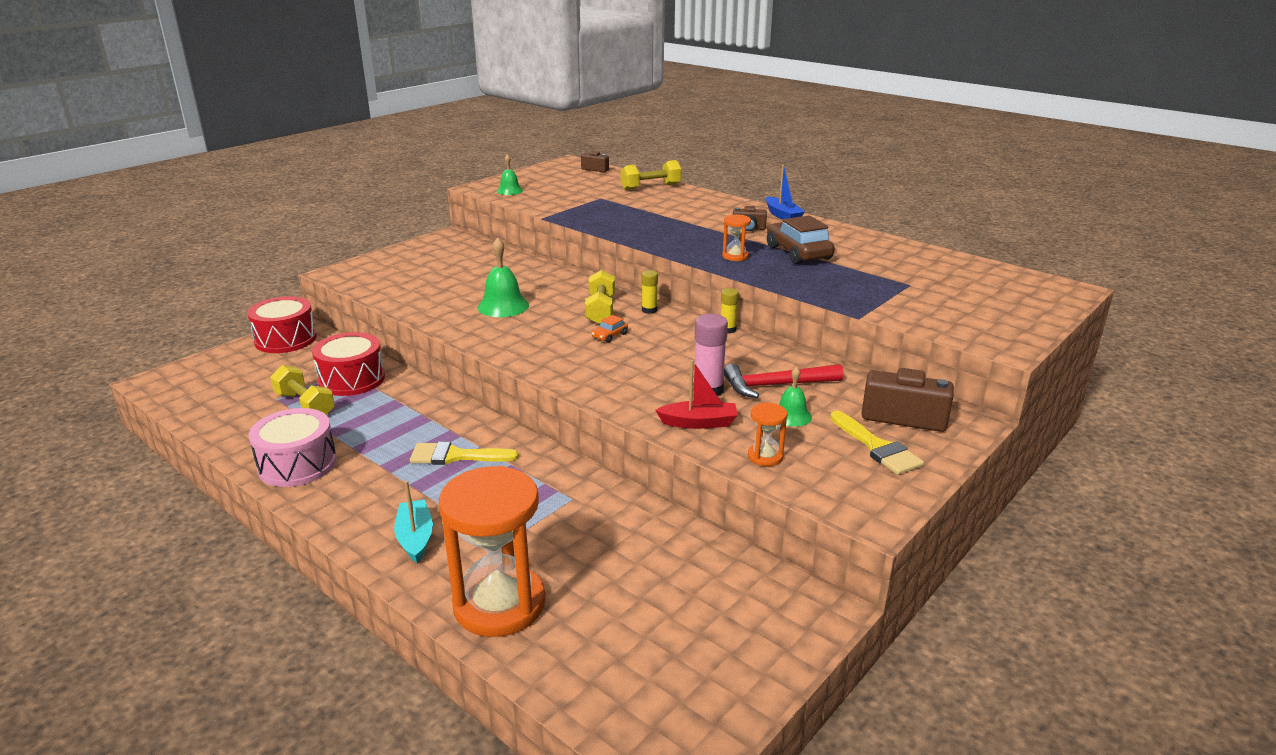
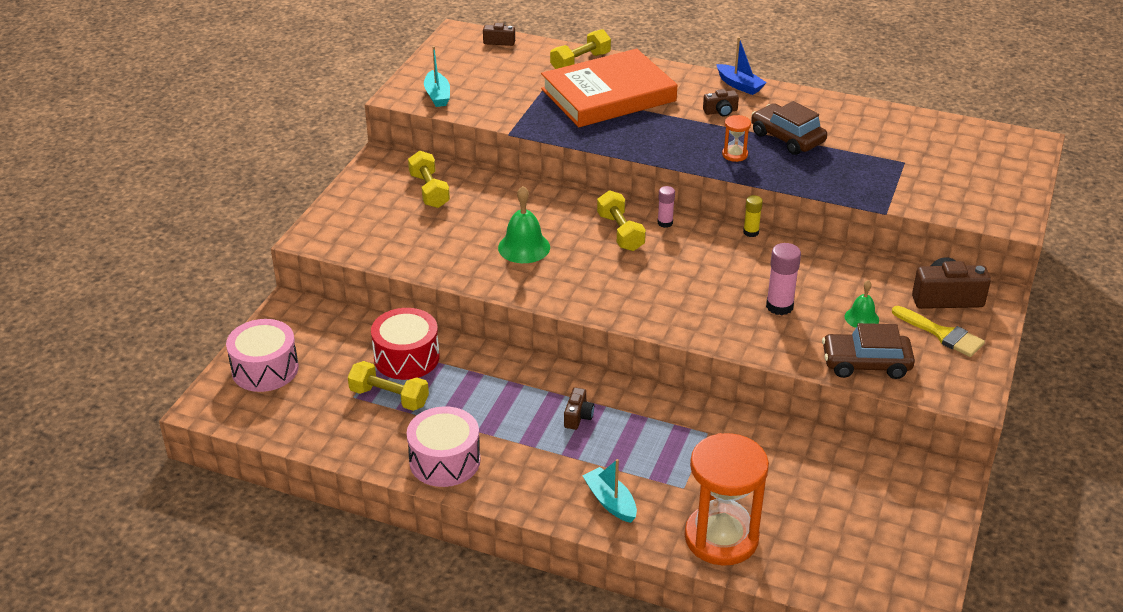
camera: 20 degrees left, 10 degrees up
red drum [247,296,317,353] -> none
yellow brush [410,442,519,465] -> brown camera [564,387,594,430]
green bell [497,154,523,195] -> turquoise boat [424,46,450,107]
orange car [592,315,628,343] -> none
yellow glue stick [642,270,658,314] -> pink glue stick [658,186,675,228]
red boat [655,360,738,429] -> none
red hammer [724,364,844,398] -> none
orange hourglass [748,403,787,466] -> brown car [822,323,915,379]
none -> pink drum [226,319,299,392]
none -> yellow dumbbell [408,151,450,208]
none -> orange book [541,49,677,127]

